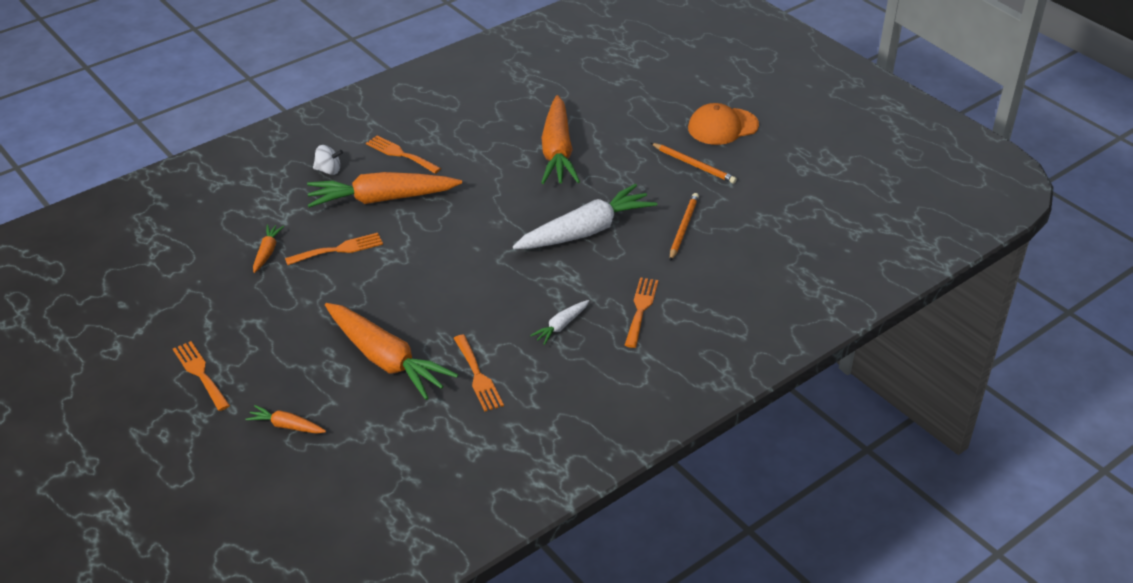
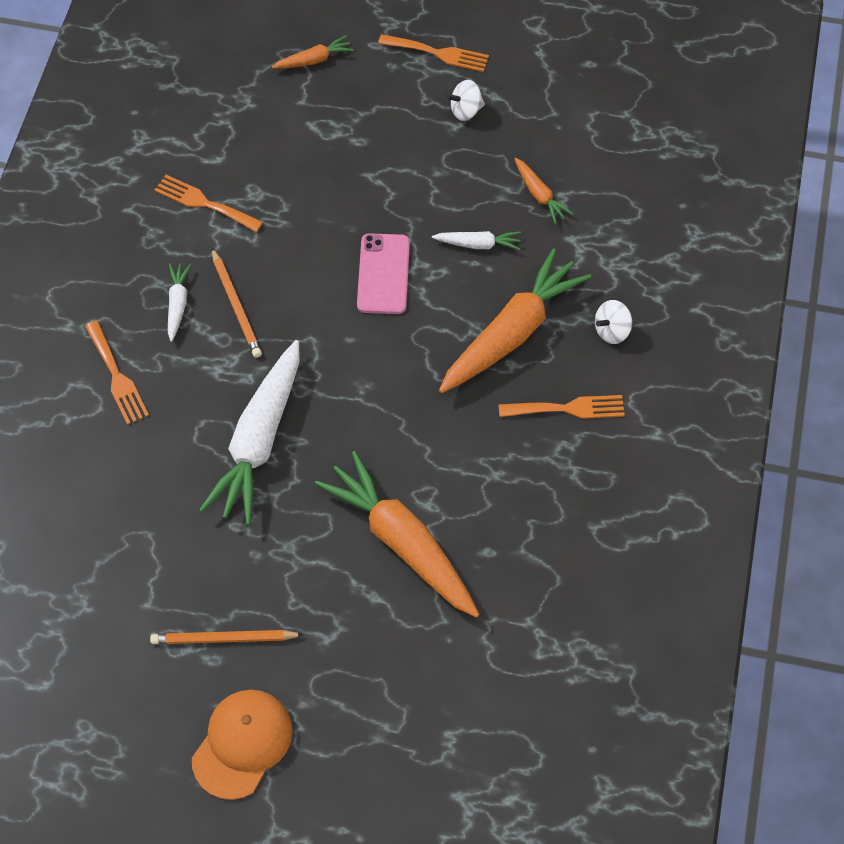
camera: 140 degrees right, 20 degrees up
orange fork [285,233,383,265] -> white carrot [432,231,521,250]
orange carrot [325,303,458,400] -> none
orange pencil [670,193,699,261] -> orange pencil moved to [212,248,262,358]
none -> pink phone [357,233,410,314]
none -> white spinning top [446,80,485,121]

